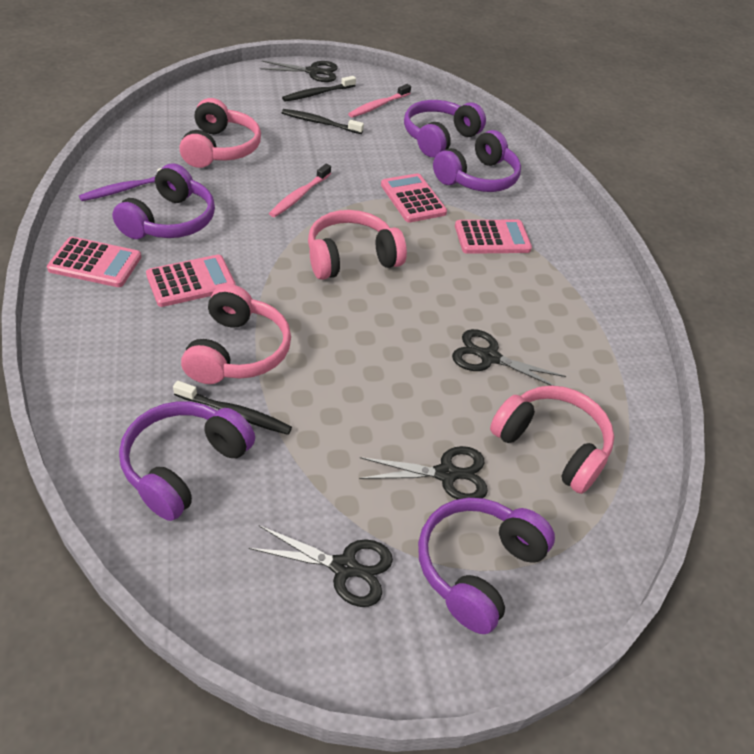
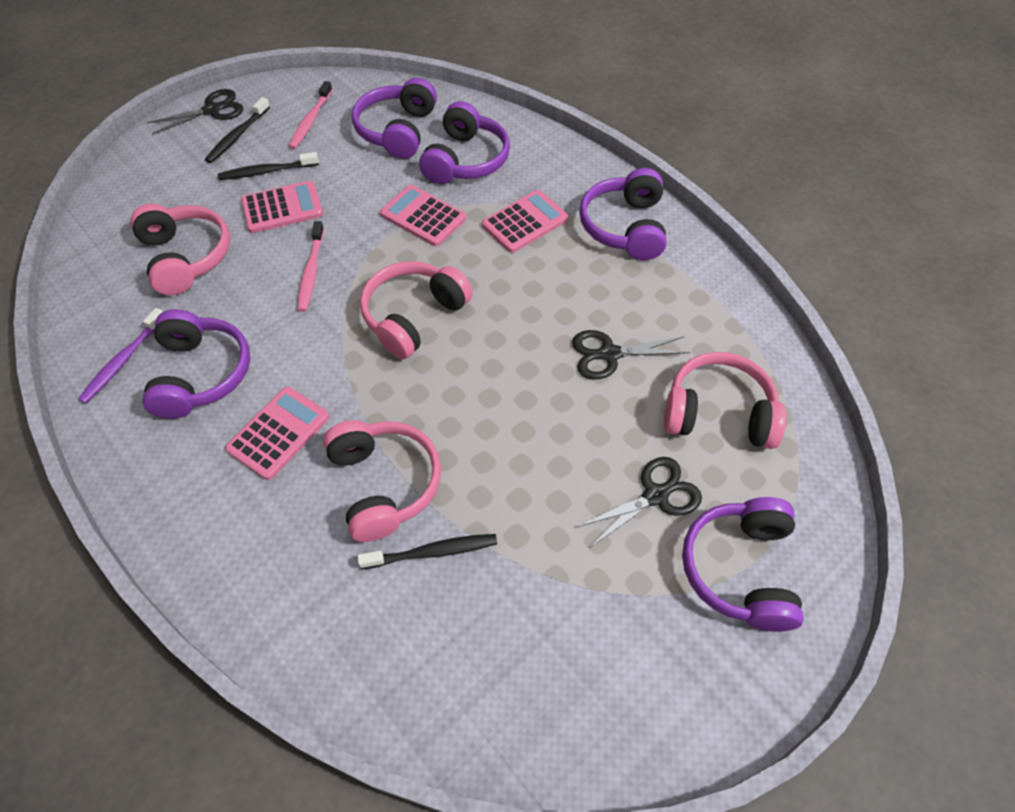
camera: 25 degrees left, 10 degrees up
pink calculator [47,237,141,287] -> pink calculator moved to [241,181,323,233]
purple headphones [119,401,255,521] -> purple headphones moved to [579,168,667,260]
black scissors [249,526,393,607] -> none

